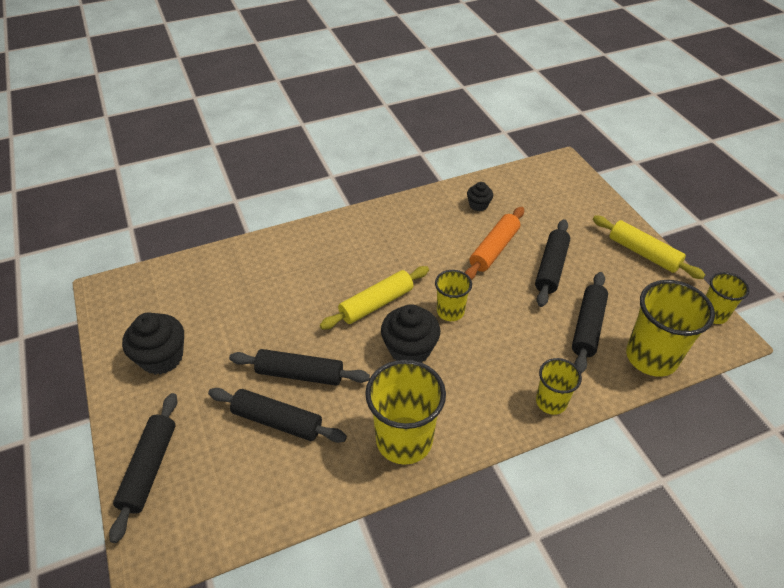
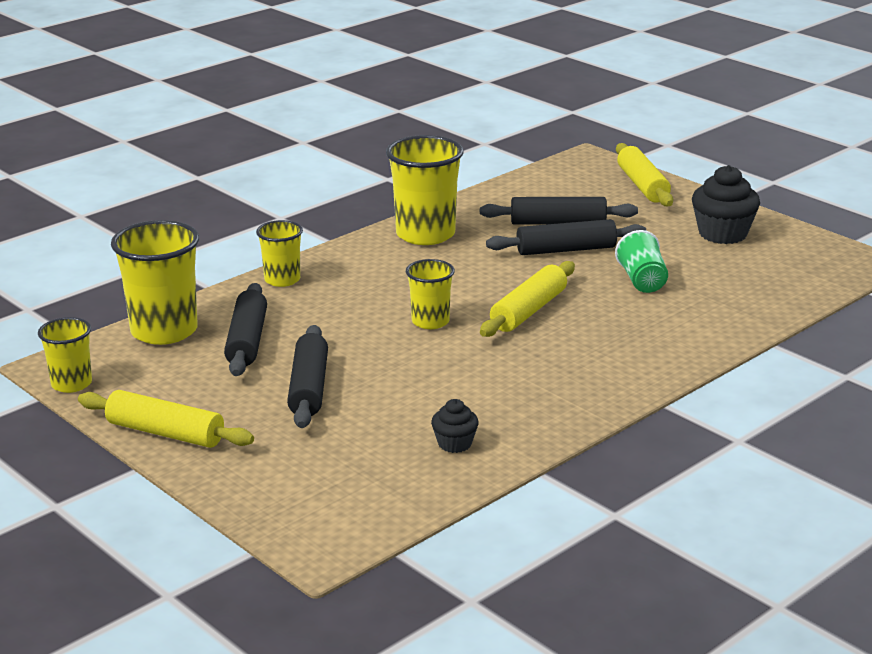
camera: 160 degrees right, 20 degrees down
black rolling pin [109,393,177,543] -> yellow rolling pin [616,143,673,207]
black cupcake [381,304,440,363] -> none
orange rolling pin [465,207,524,280] -> none
none -> green cup [615,230,668,293]

